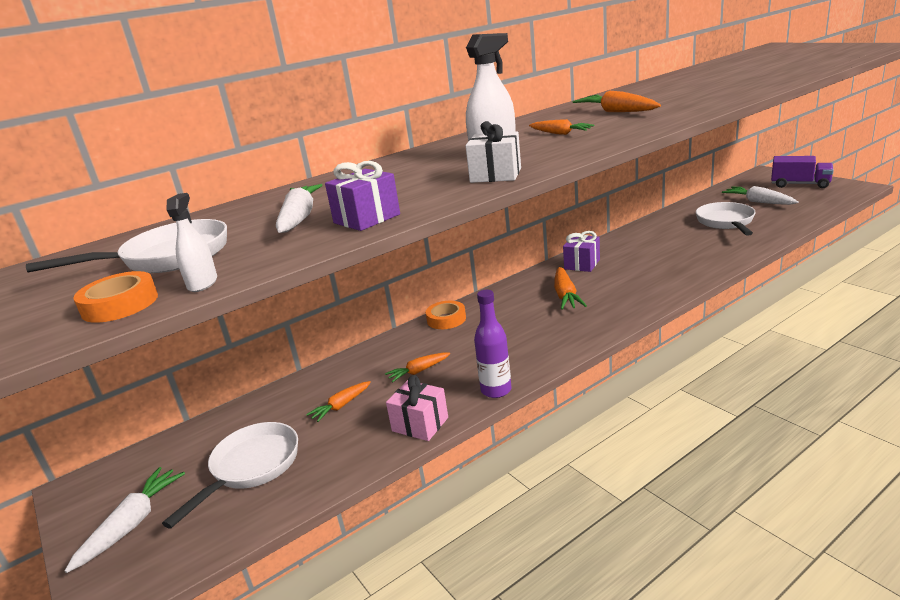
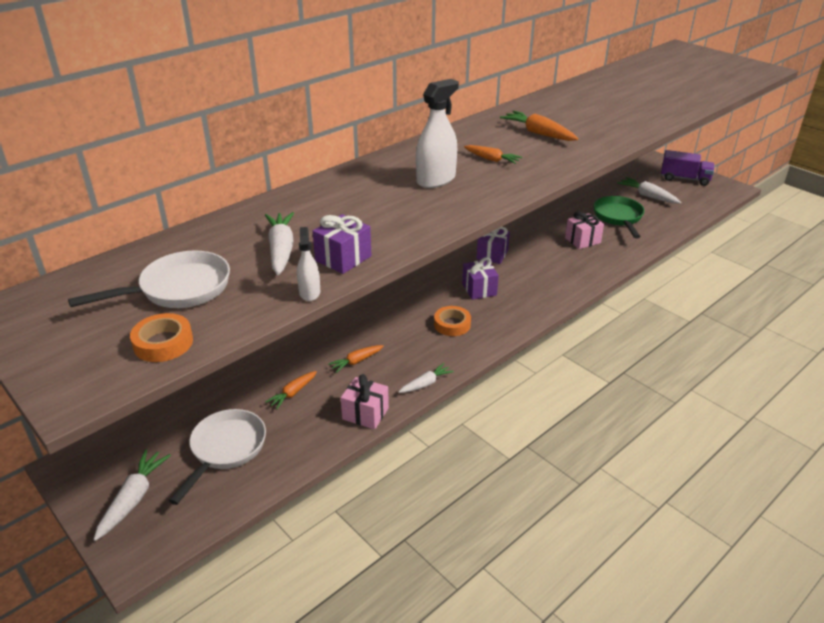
camera: 10 degrees left, 10 degrees up
white spray bottle [166,193,217,292] -> white spray bottle moved to [297,227,320,301]
orange tape [426,301,466,329] -> orange tape moved to [434,306,471,336]
white gift [466,121,521,183] -> none
purple bottle [474,290,512,398] -> white carrot [398,363,454,393]
orange carrot [554,267,587,310] -> purple gift [462,257,499,300]
white pan [696,202,756,236] -> green pan [593,196,644,238]
none -> pink gift [565,212,604,249]

